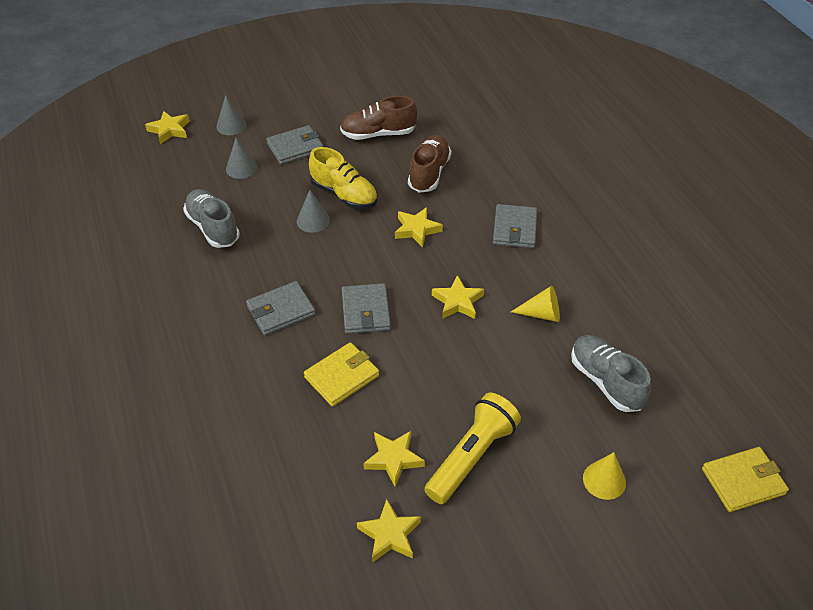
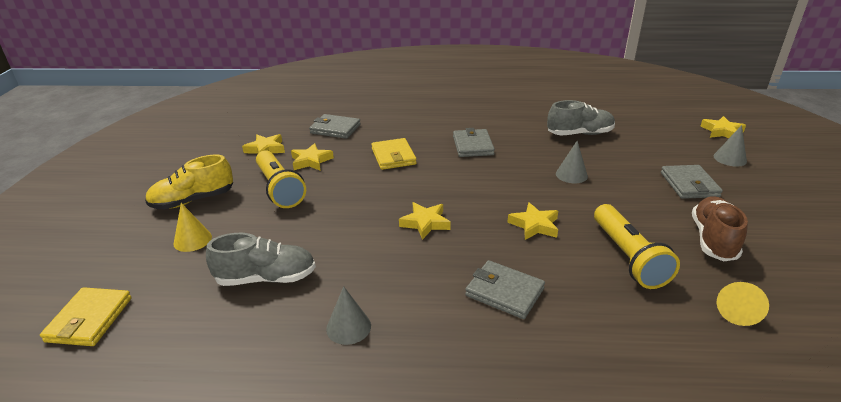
camera: 115 degrees right, 15 degrees down
grey cone [226,138,258,179] -> grey cone moved to [326,286,371,345]
yellow shoe [309,147,377,209] -> yellow shoe moved to [145,154,233,209]
grey wallet [342,283,391,334] -> grey wallet moved to [309,114,361,139]
brown shoe [408,135,451,193] -> yellow flashlight [594,204,680,289]
yellow cone [511,286,560,322] -> yellow cone moved to [717,282,769,326]

